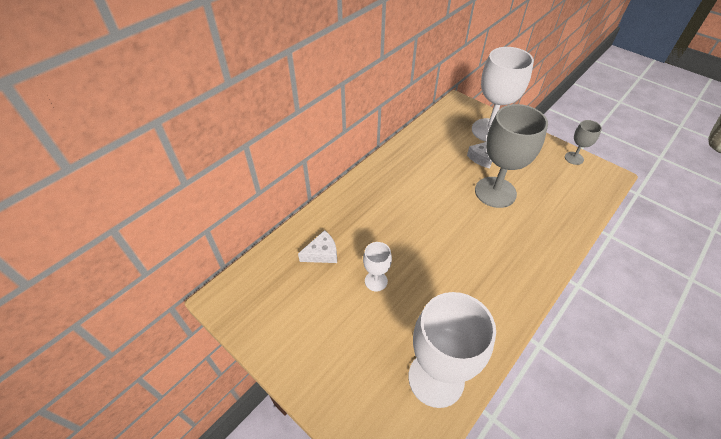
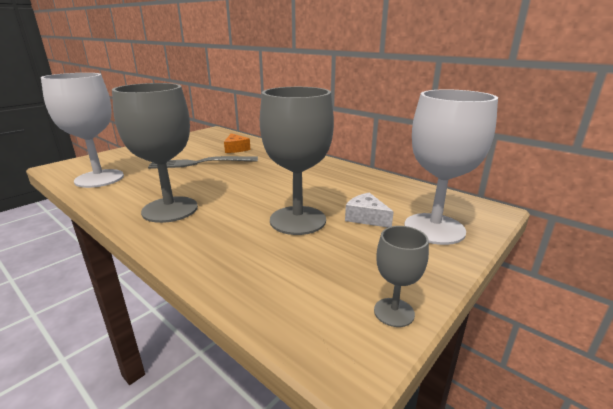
camera: 90 degrees right, 25 degrees down
white cheese [298,230,337,263] -> orange cheese [224,133,251,153]
white goblet [363,242,392,291] -> grey fork [148,156,258,169]
none -> grey goblet [112,83,198,223]

